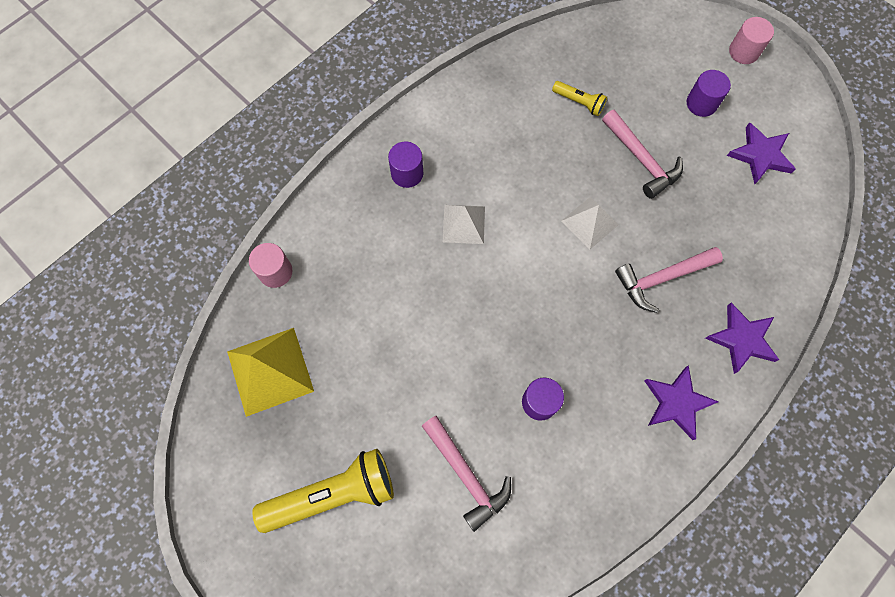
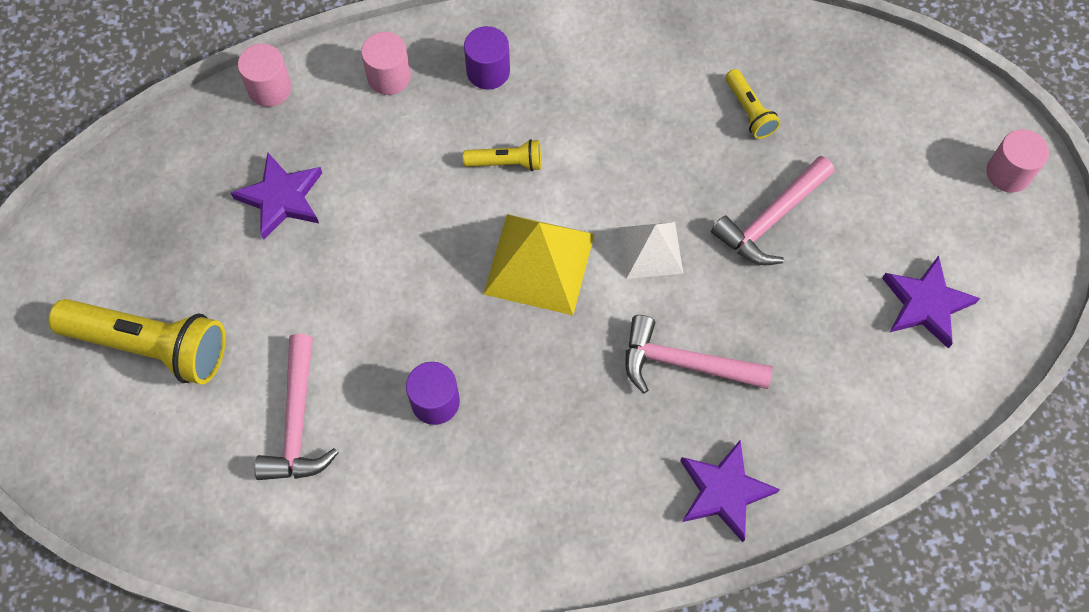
camera: 35 degrees right, 5 degrees down
yellow pyramid [227,328,314,417] -> yellow pyramid moved to [483,214,595,315]
white pyramid [443,205,485,244] -> yellow flashlight [463,139,541,171]
pink hammer [602,110,683,199] -> pink hammer turned 45 degrees clockwise [711,156,834,265]
purple star [644,365,718,440] -> purple star moved to [231,153,322,240]
purple cylinder [686,70,731,117] -> none
none -> pink cylinder [361,32,411,95]

